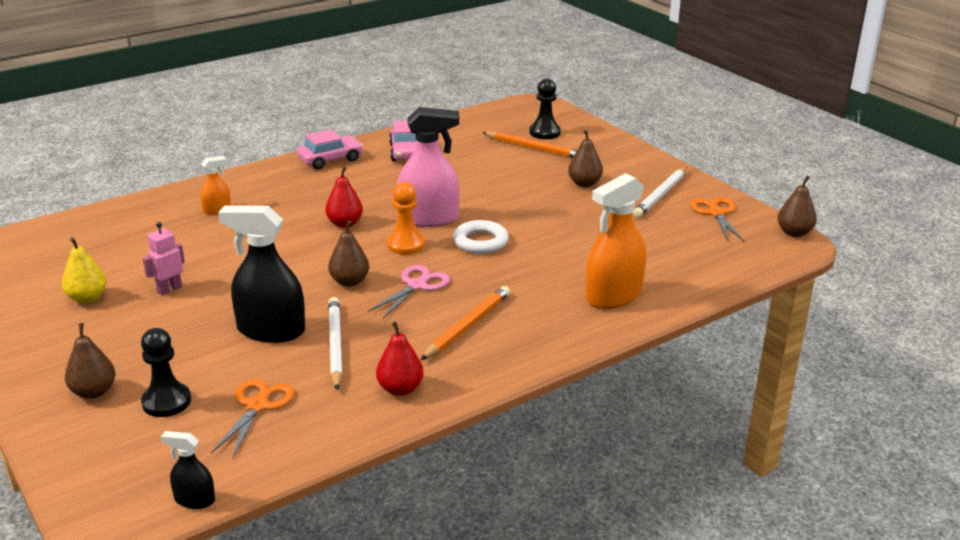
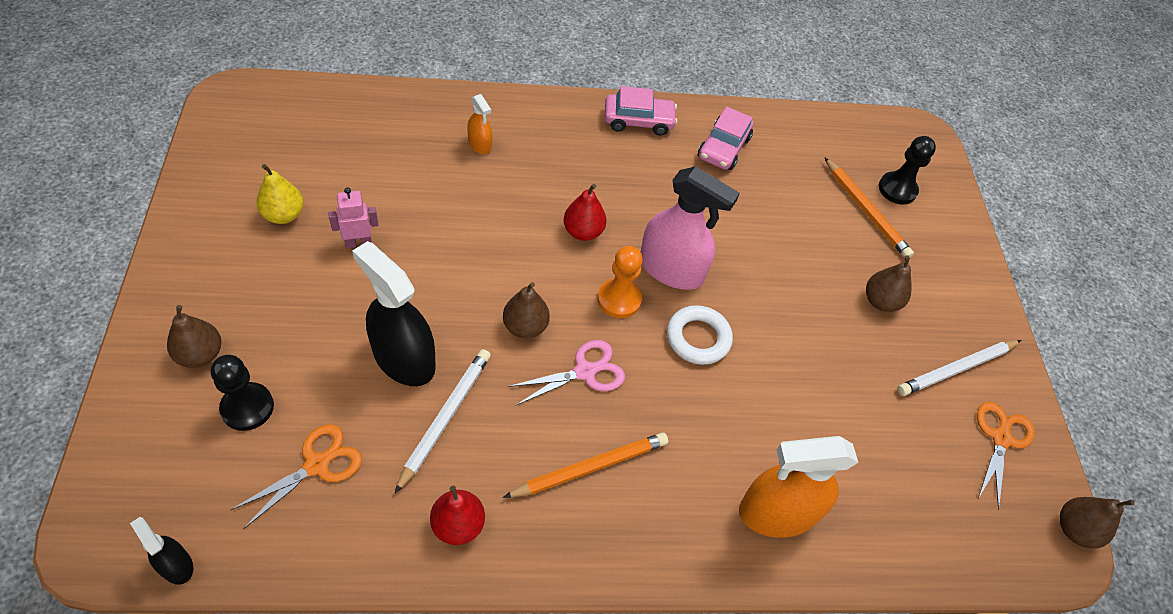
camera: 25 degrees right, 25 degrees up
orange spray bottle [200,156,231,215] -> orange spray bottle turned 60 degrees clockwise [467,94,492,154]

